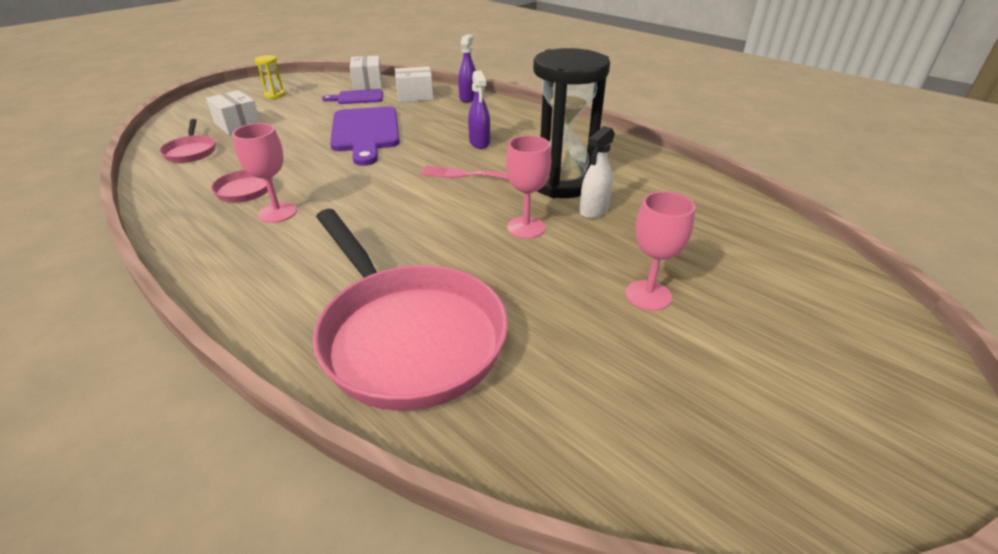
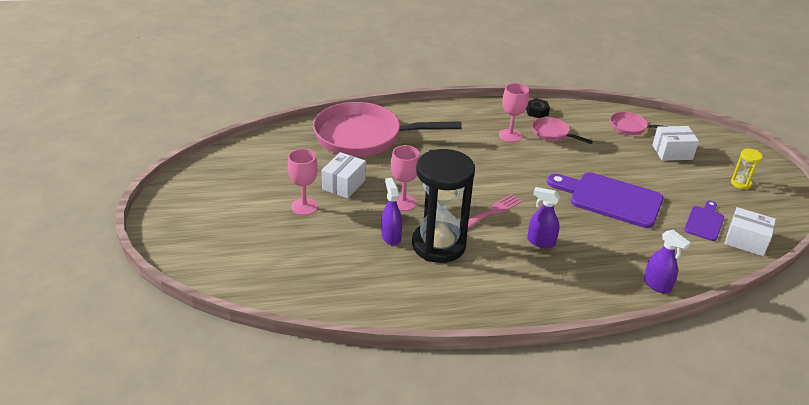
camera: 125 degrees right, 0 degrees up
white box [395,67,434,102] -> white box moved to [322,152,366,199]
white spray bottle [580,126,615,219] -> purple spray bottle [382,178,402,246]
none -> black nut [526,98,550,118]

